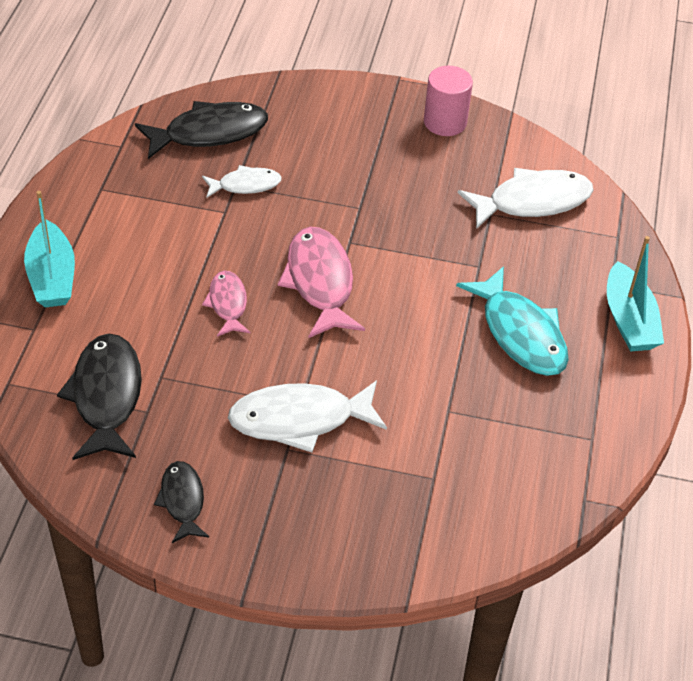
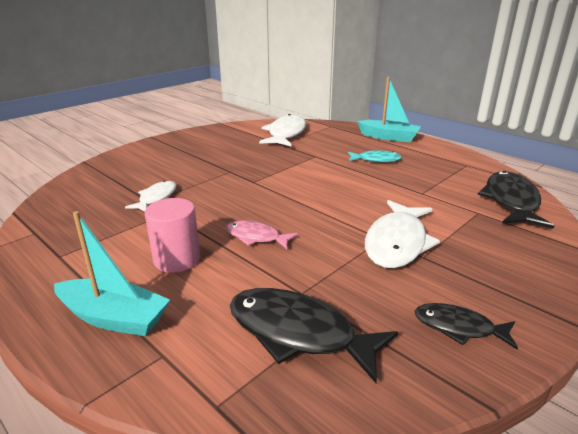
camera: 55 degrees left, 20 degrees down
black fish [135,101,268,159] -> black fish moved to [478,171,554,229]
pink fish [278,227,365,338] -> none
pink cylinder [424,66,473,136] -> pink cylinder moved to [145,198,200,273]
turquoise fish [456,266,569,376] -> turquoise fish [348,150,402,162], size x0.58

